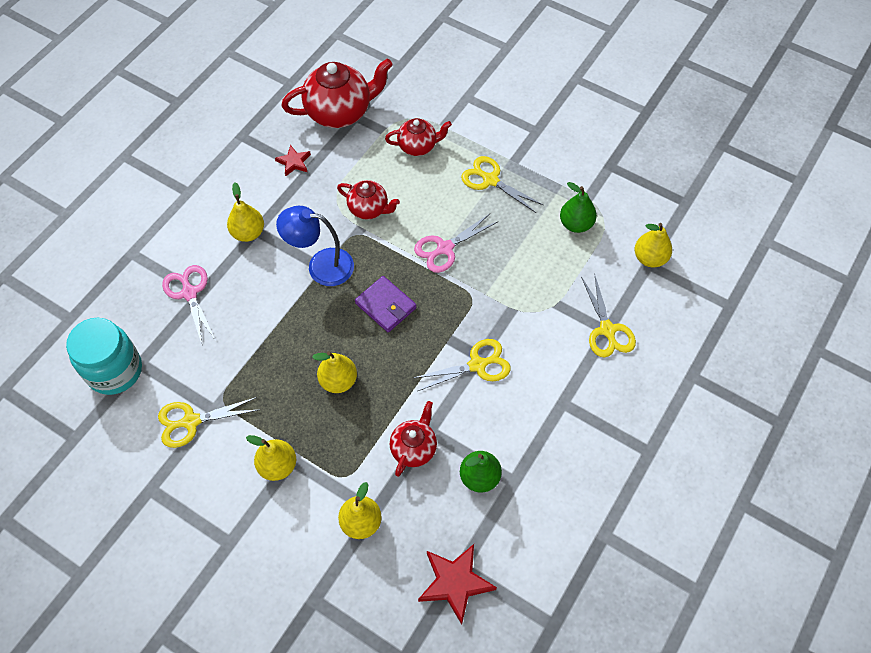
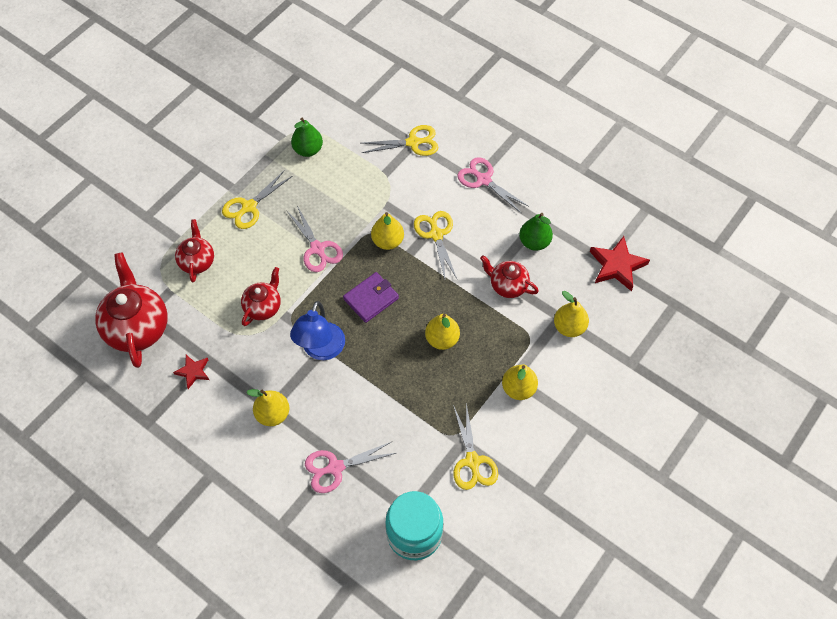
camera: 85 degrees left, 0 degrees up
yellow pear [635,223,672,267] -> yellow pear moved to [371,212,404,250]
none -> pink scissors [457,157,529,213]

